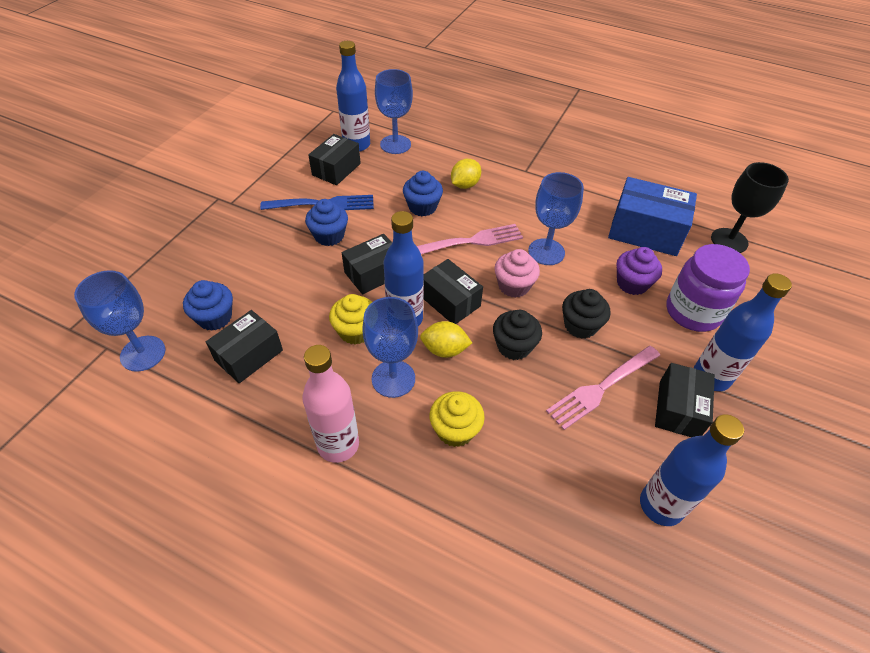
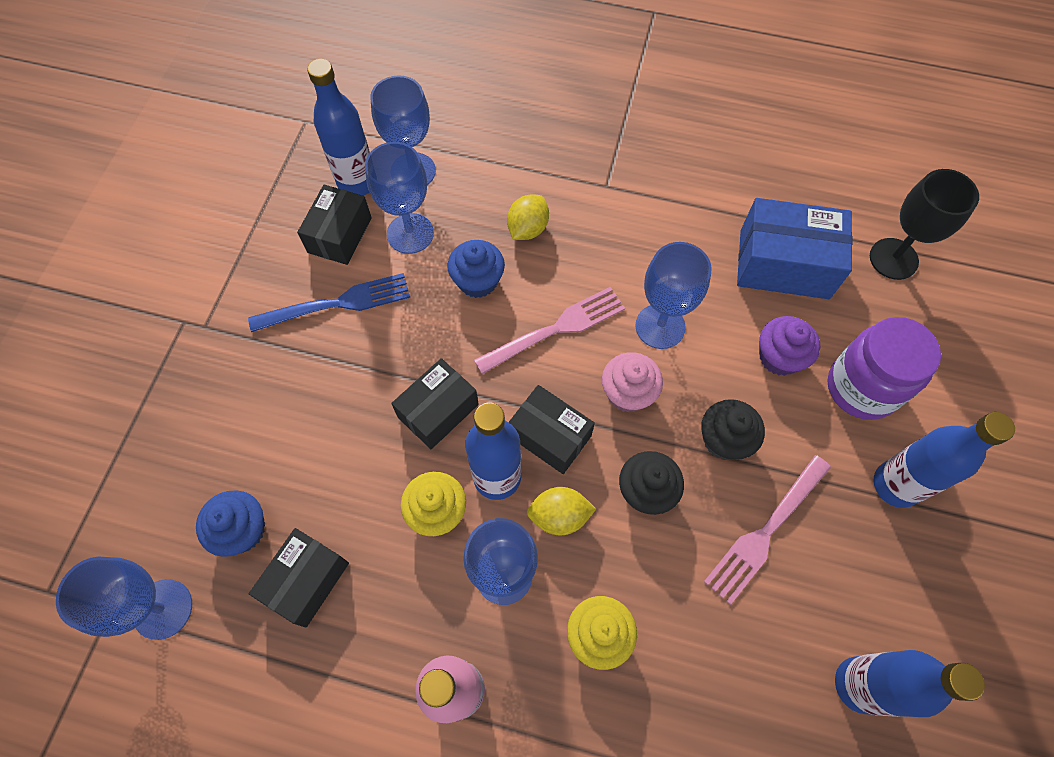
camera: 10 degrees left, 15 degrees up
blue cupcake [305,199,348,246] -> none
black box [655,363,715,437] -> none
none -> blue goblet [365,142,434,254]

